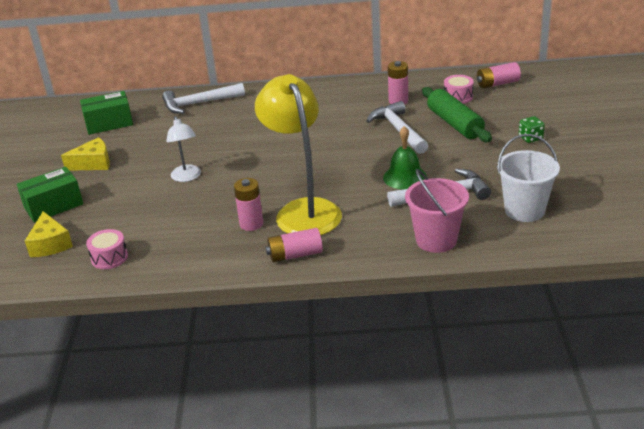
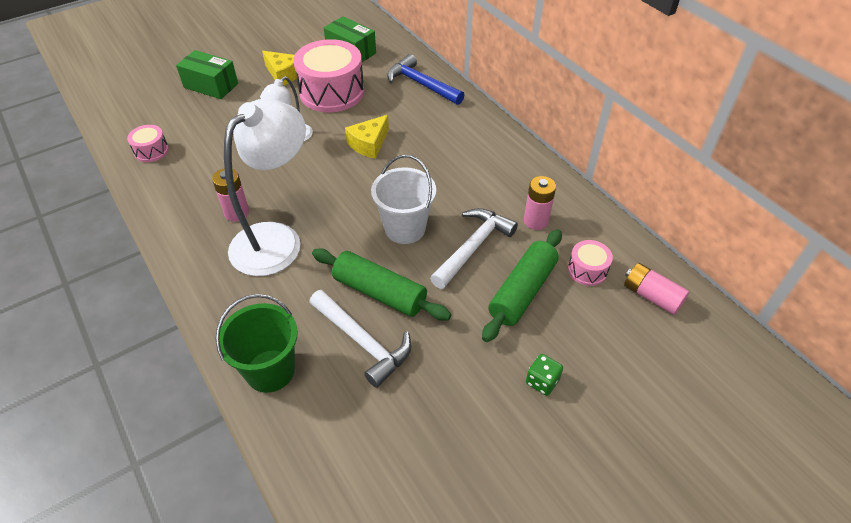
camera: 55 degrees right, 15 degrees up
yellow cheese [25,211,73,257] -> yellow cheese moved to [345,115,389,159]
white hammer [162,83,245,114] -> blue hammer [387,54,464,105]
yellow lamp [255,74,342,235] -> white lamp [224,99,306,276]
pink battery [266,228,323,262] -> none
green bell [383,126,427,190] -> green rolling pin [312,248,452,321]
pink bucket [405,169,469,253] -> green bucket [216,294,298,393]
white bucket [497,134,560,222] -> white bucket moved to [371,155,436,244]
none -> pink drum [293,39,364,112]

